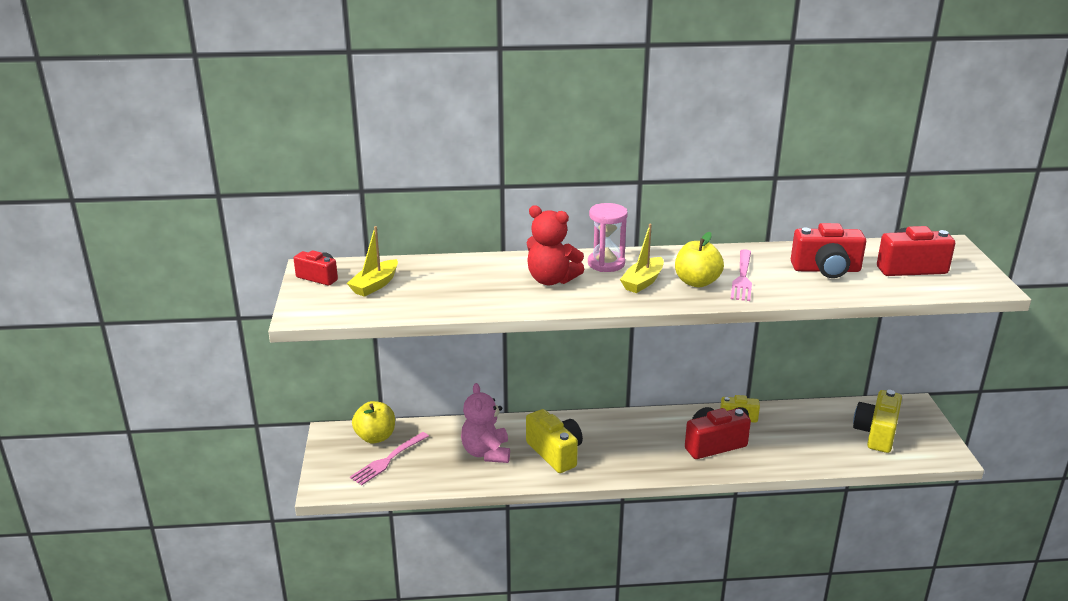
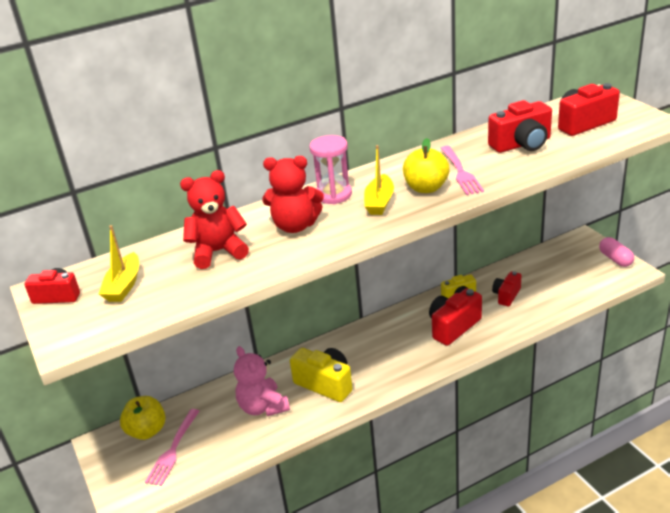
camera: 20 degrees left, 5 degrees up
yellow camera [853,390,902,453] -> none
none -> red teddy bear [180,170,249,269]
none -> red camera [492,271,521,306]
none -> pink capsule [599,237,634,267]

